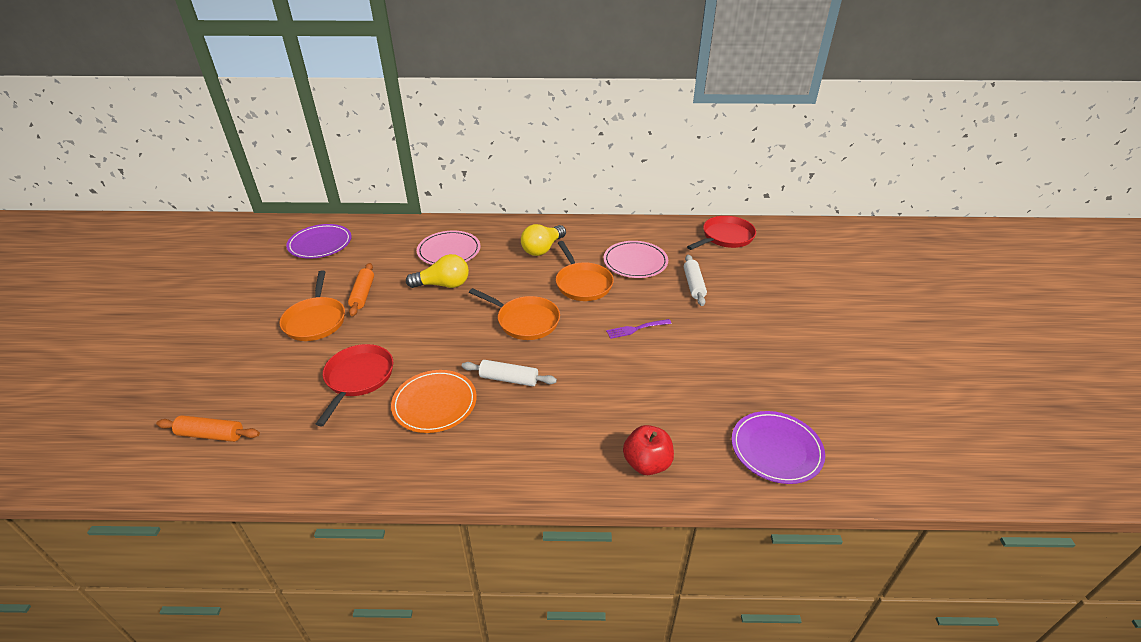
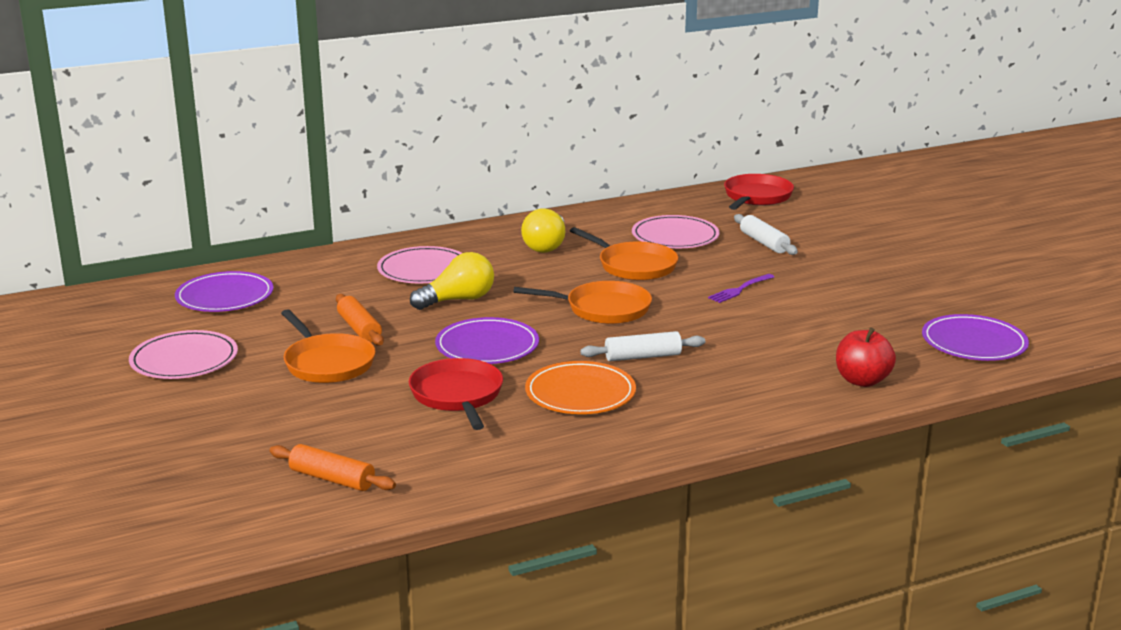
camera: 25 degrees left, 15 degrees down
orange rolling pin [156,415,260,442] -> orange rolling pin turned 45 degrees clockwise [269,444,396,491]
none -> pink plate [129,330,238,379]
none -> purple plate [435,317,539,364]

